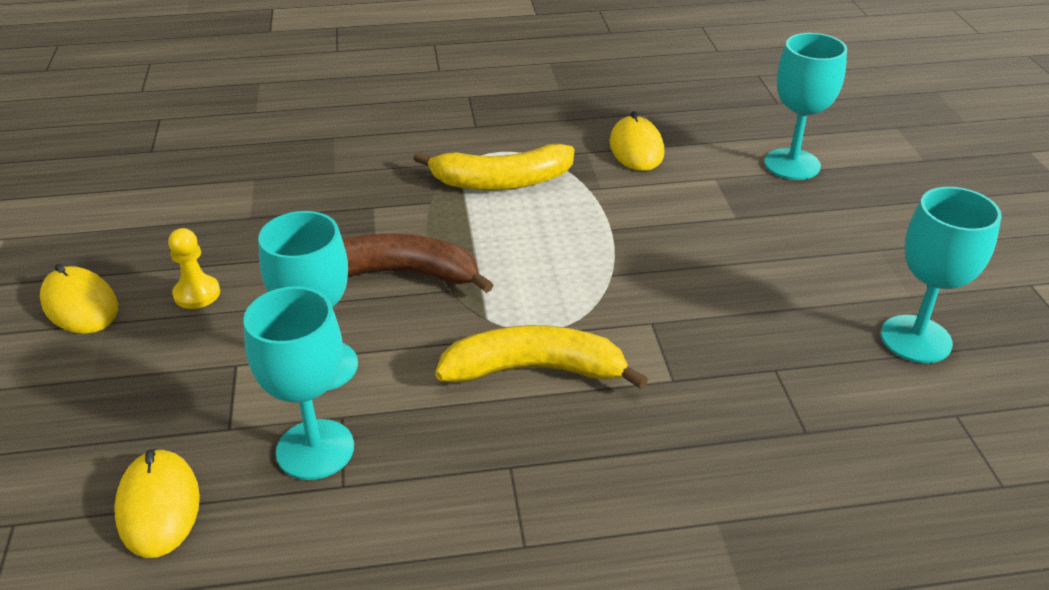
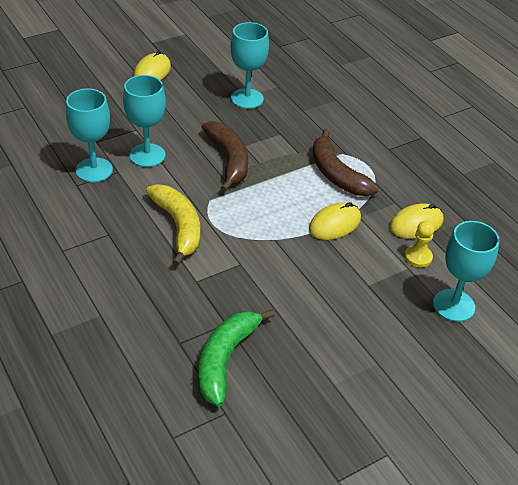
camera: 65 degrees right, 5 degrees up
yellow mouse [114,449,200,558] -> yellow mouse moved to [309,202,361,240]
yellow pawn [168,228,220,309] -> yellow pawn moved to [405,221,434,268]
yellow banana [413,144,574,190] -> brown banana [313,129,379,196]
turquoise goblet [881,187,1002,363] -> turquoise goblet moved to [231,22,269,109]
none -> green banana [199,309,275,407]

